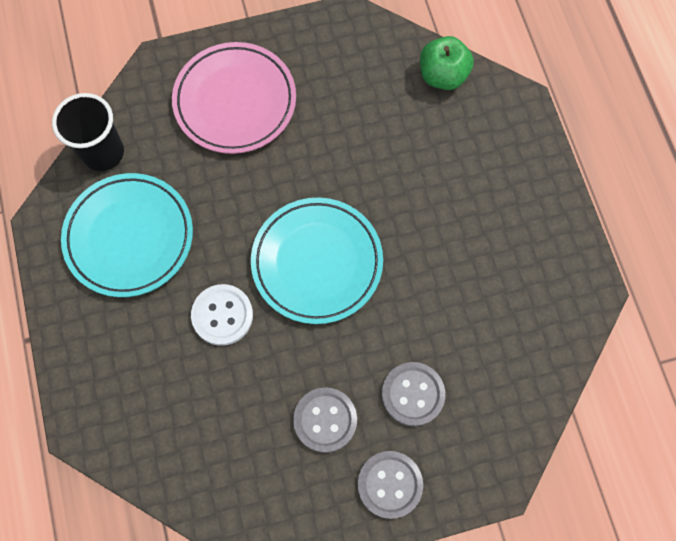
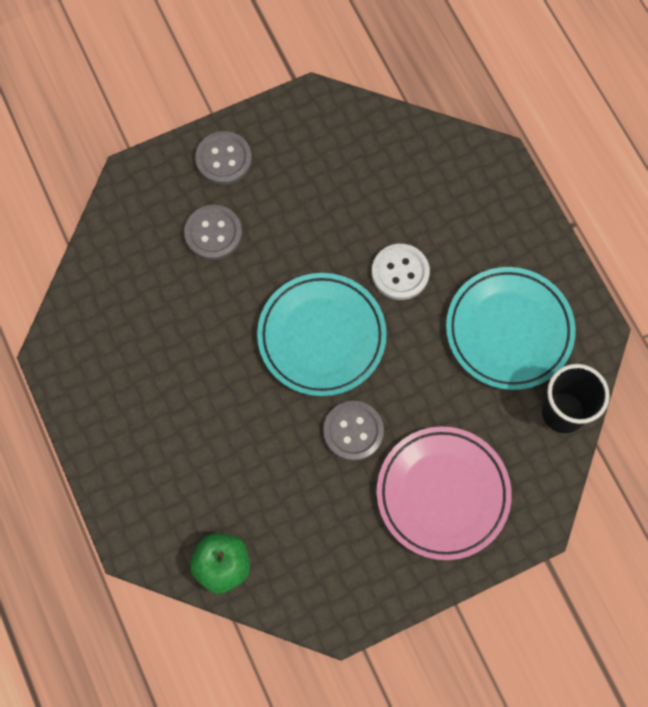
camera: 170 degrees right, 0 degrees up
grey button [293,387,357,453] -> grey button moved to [323,401,384,461]

